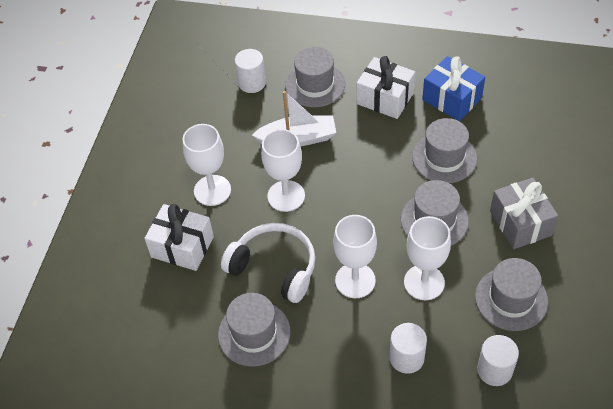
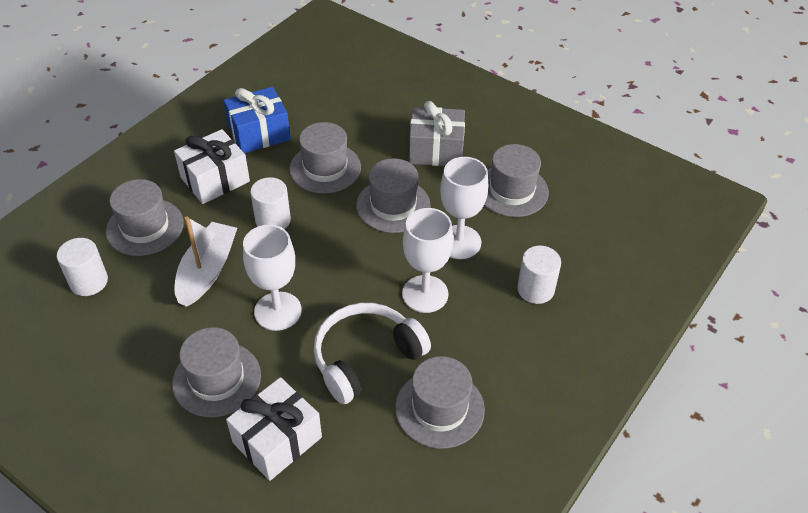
camera: 70 degrees left, 5 degrees down
white goblet [183,124,231,206] -> grey hat [172,327,261,417]
white cylinder [477,335,519,386] -> white cylinder moved to [250,177,291,229]

